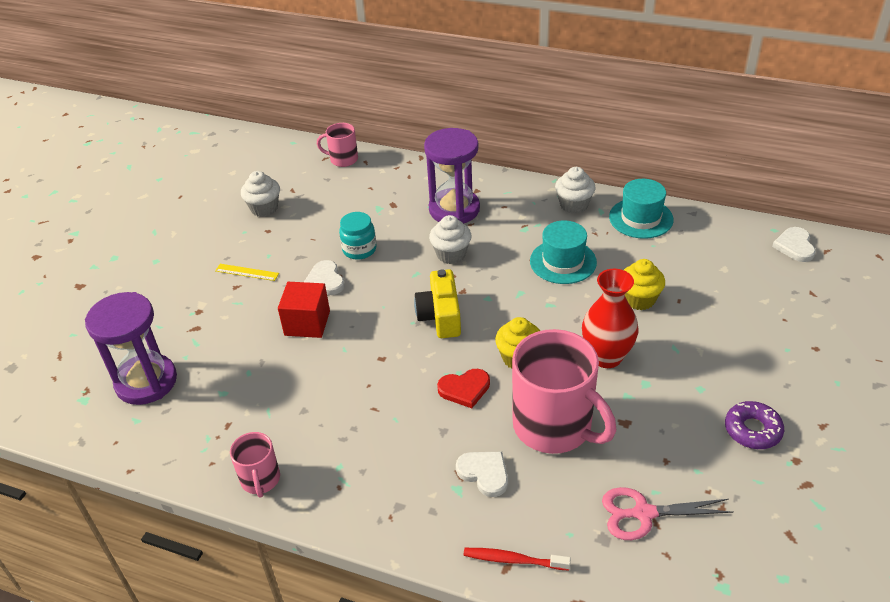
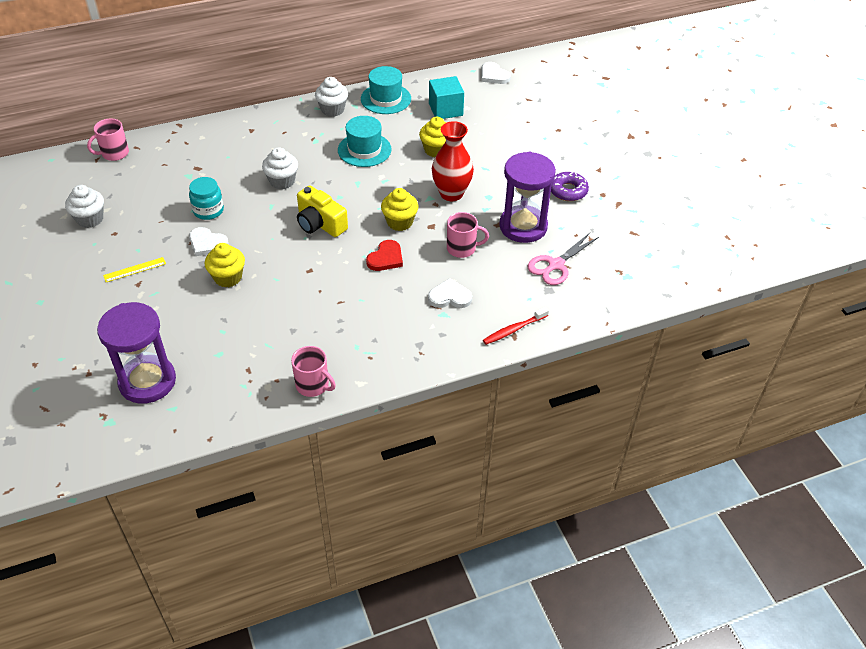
camera: 45 degrees left, 5 degrees up
red cube [278,282,330,338] -> yellow cupcake [205,243,245,288]
purple hourglass [424,128,480,224] -> purple hourglass moved to [499,152,556,243]
pink mug [512,329,616,454] -> pink mug [447,212,489,258], size x0.50
none -> turquoise cube [429,76,464,119]

